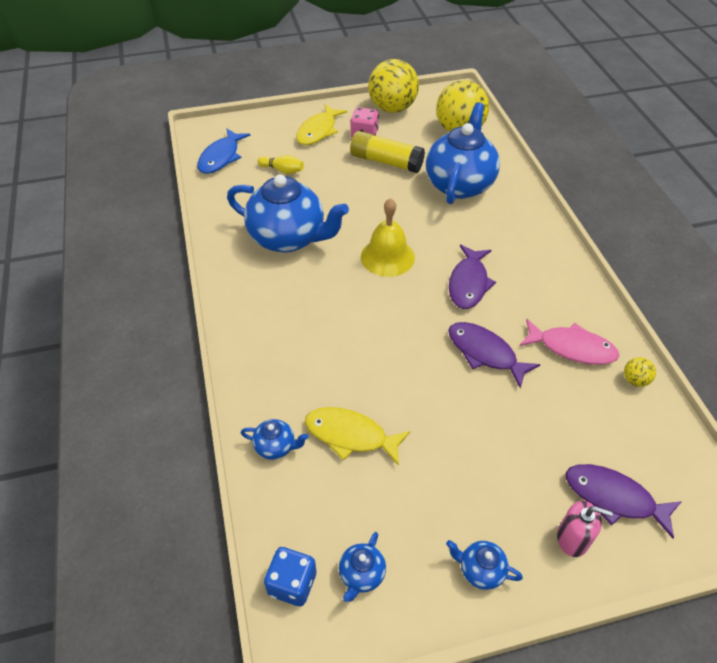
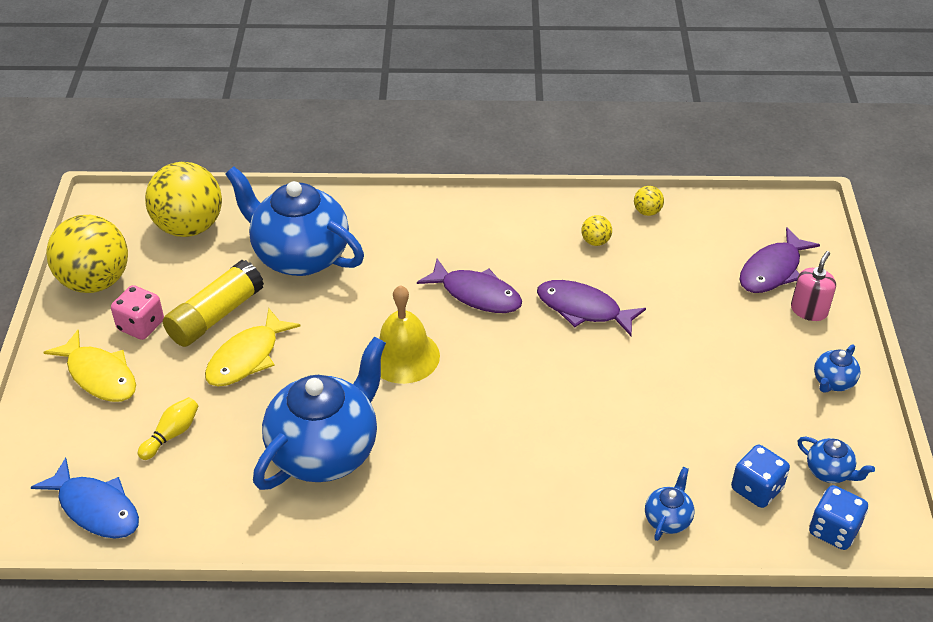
camera: 75 degrees left, 5 degrees down
yellow fish [305,407,410,466] -> yellow fish moved to [205,308,300,387]
purple fish [448,322,541,388] -> purple fish turned 60 degrees clockwise [537,280,646,336]
pink fish [520,319,619,365] -> yellow ball [581,215,612,246]
none -> blue dice [731,445,790,508]

